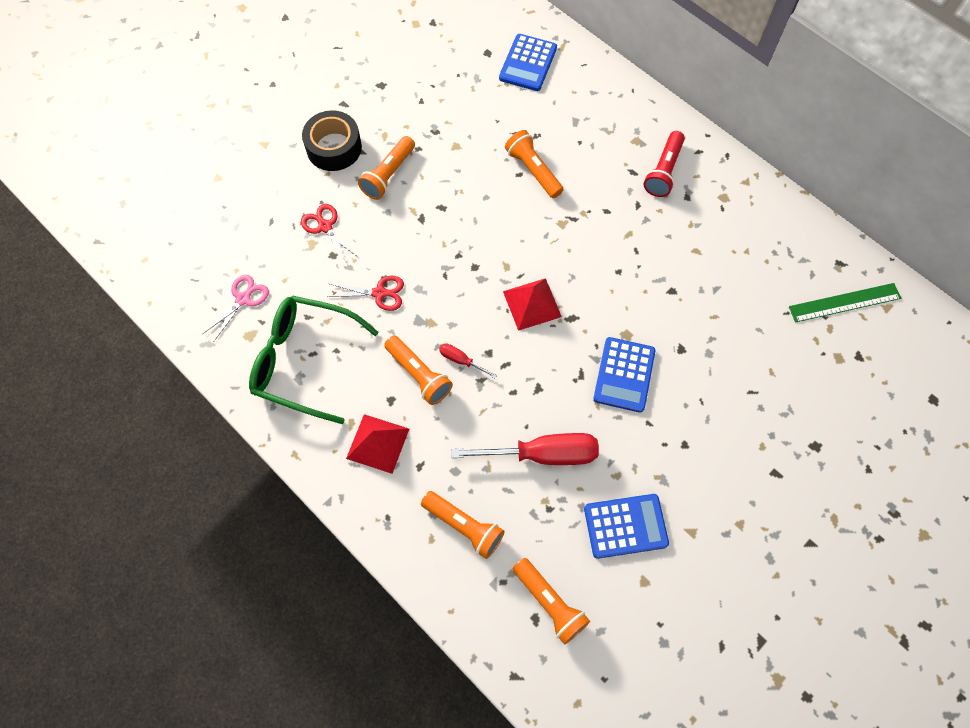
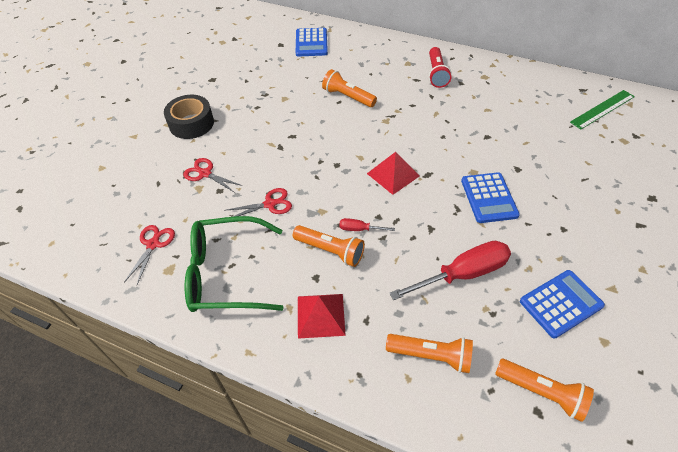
camera: 20 degrees left, 15 degrees down
pink scissors [203,275,269,342] -> red scissors [124,225,175,284]
orange flashlight [358,136,415,200] -> none

